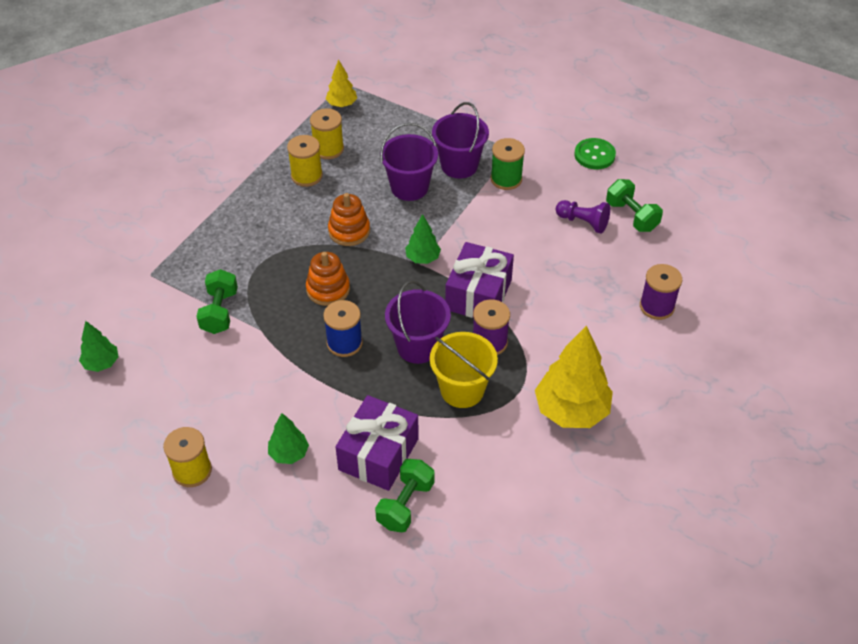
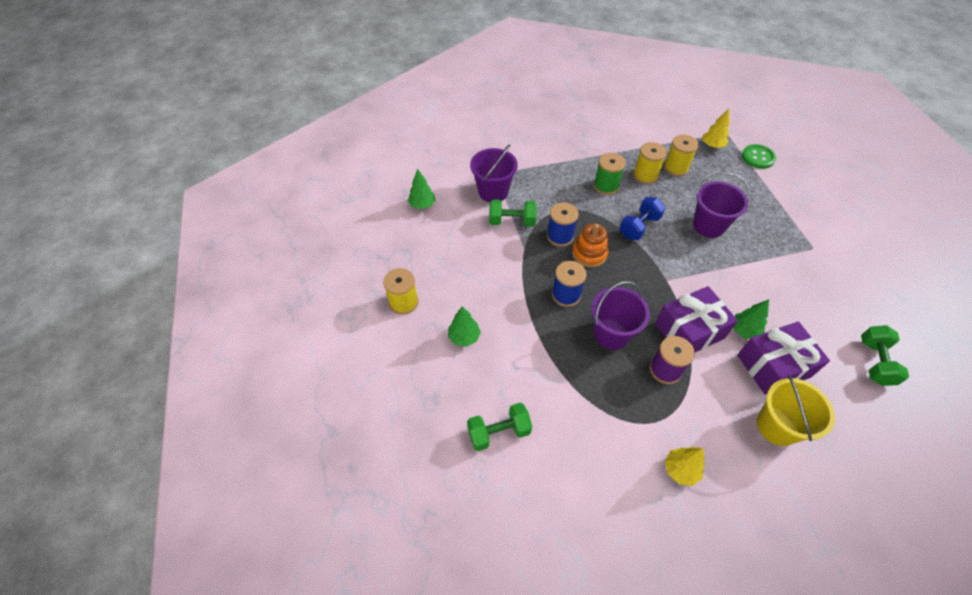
camera: 45 degrees right, 5 degrees up
green dumbbell [196,269,238,334] -> green dumbbell turned 45 degrees clockwise [489,199,537,227]
orange stacking toy [328,193,370,246] -> blue dumbbell [620,197,665,240]
purple gift [336,395,419,491] -> purple gift moved to [737,321,830,395]
green tree [405,214,441,264] -> green tree moved to [733,299,769,339]
yellow bucket [430,332,498,408] -> yellow bucket moved to [757,375,835,446]
purple bucket [432,102,489,179] -> purple bucket moved to [470,144,518,202]
green spool [491,138,525,190] -> green spool moved to [594,153,626,195]
yellow tree [535,325,613,428] -> yellow tree [665,447,704,486], size x0.52
purple pawn [556,200,610,234] -> none
green button [574,138,616,169] -> green button moved to [742,144,776,169]
purple spool [640,264,682,320] -> none
none -> blue spool [547,202,579,247]

